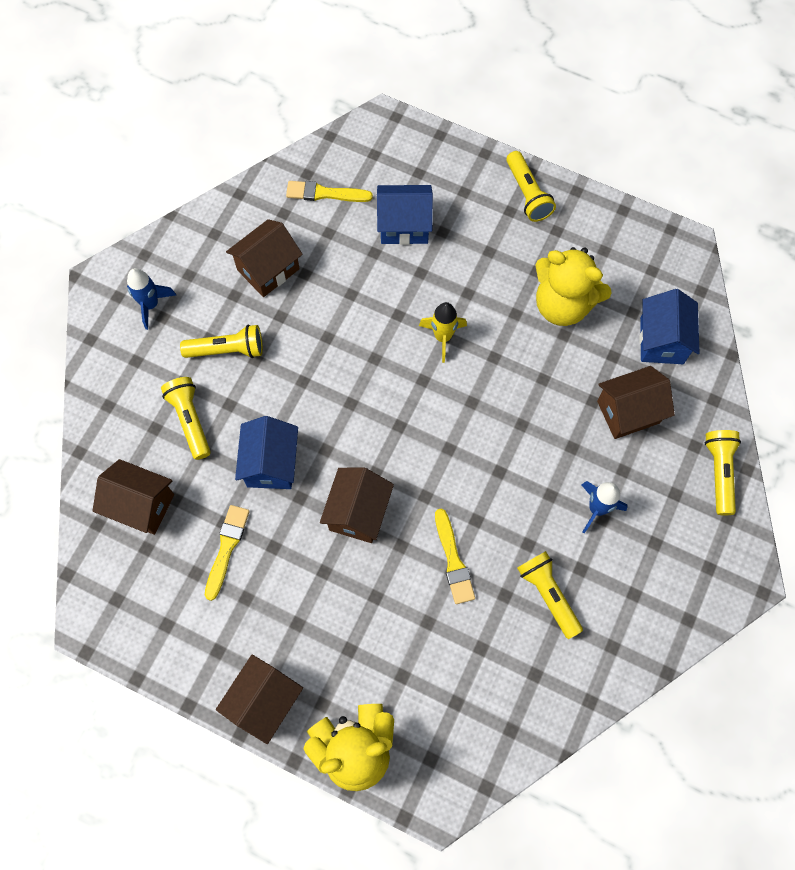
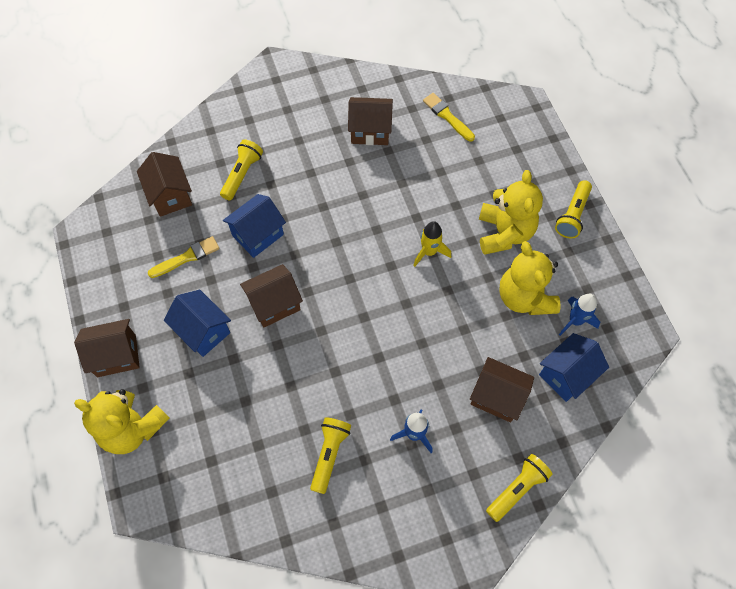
camera: 45 degrees right, 5 degrees down
blue rocket [127,268,176,330] -> blue rocket moved to [559,294,600,336]
yellow flashlight [180,325,263,358] -> none
blue house [377,185,433,245] -> blue house moved to [164,290,231,357]
yellow brush [435,509,475,604] -> none
none -> yellow teddy bear [479,170,543,255]

